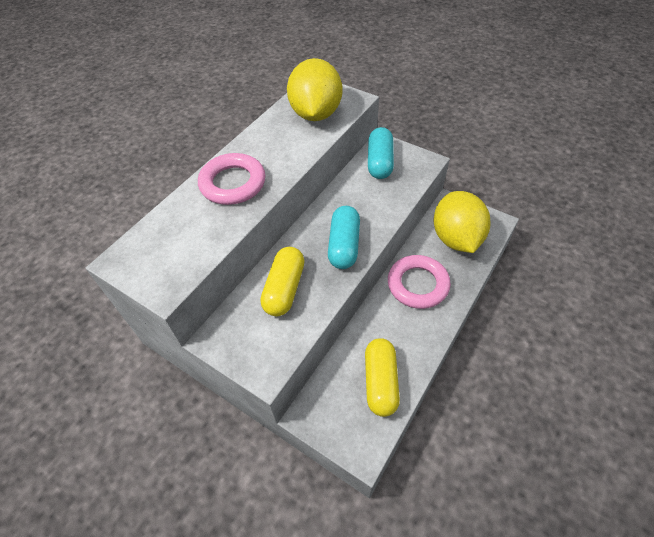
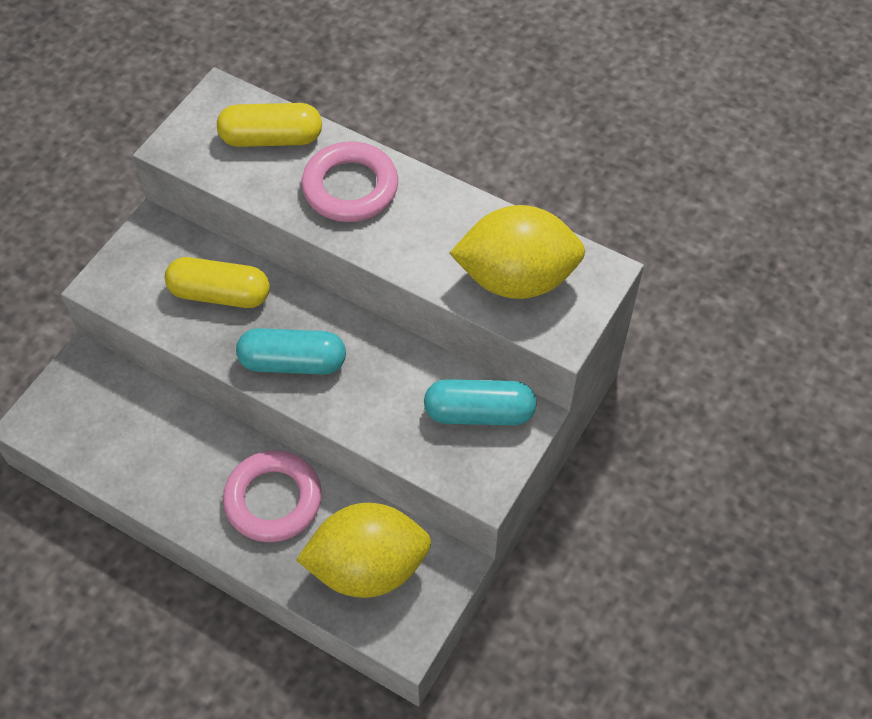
camera: 85 degrees right, 5 degrees up
yellow capsule [365,338,400,417] -> yellow capsule moved to [217,103,322,147]

